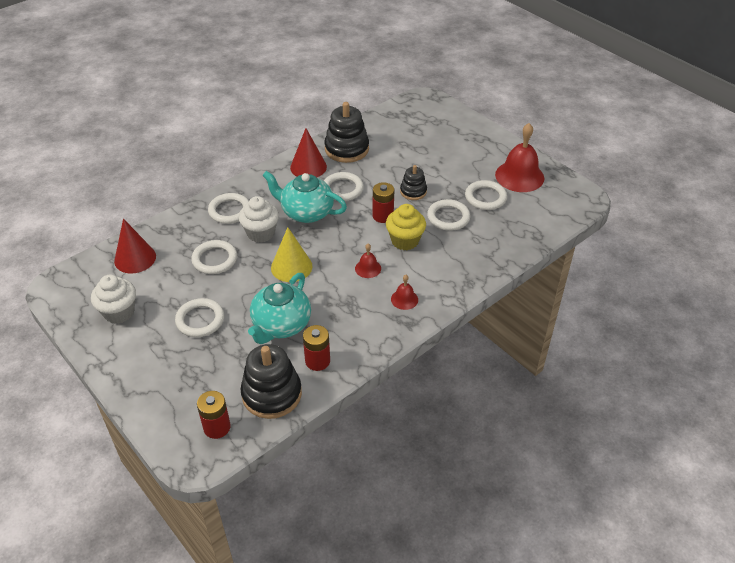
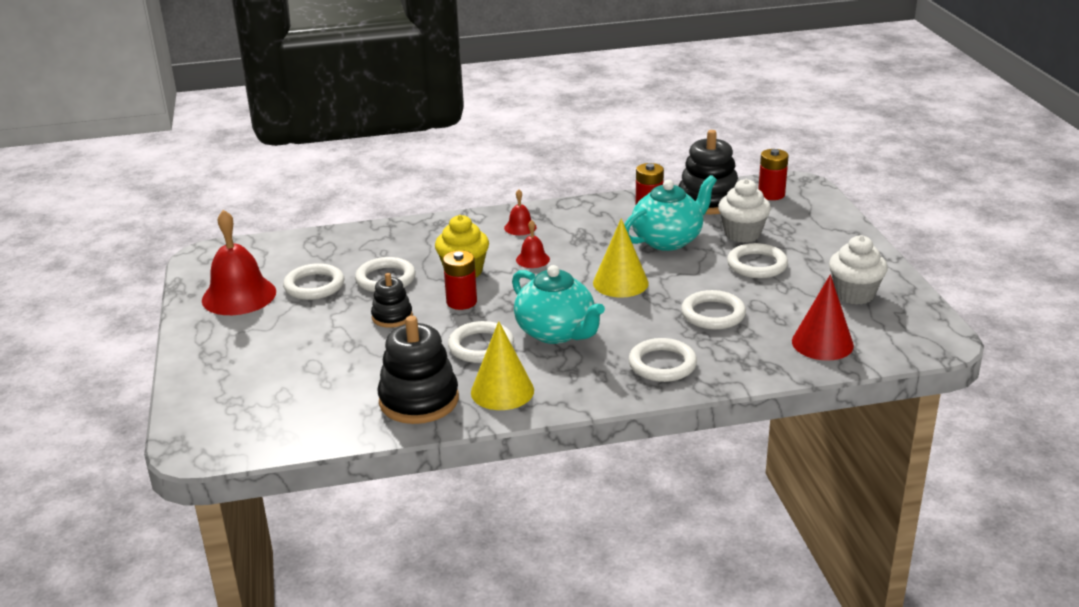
camera: 150 degrees left, 15 degrees down
white cupcake [239,196,279,243] -> white cupcake moved to [718,179,771,243]
red cone [290,128,327,177] -> yellow cone [471,321,534,410]

